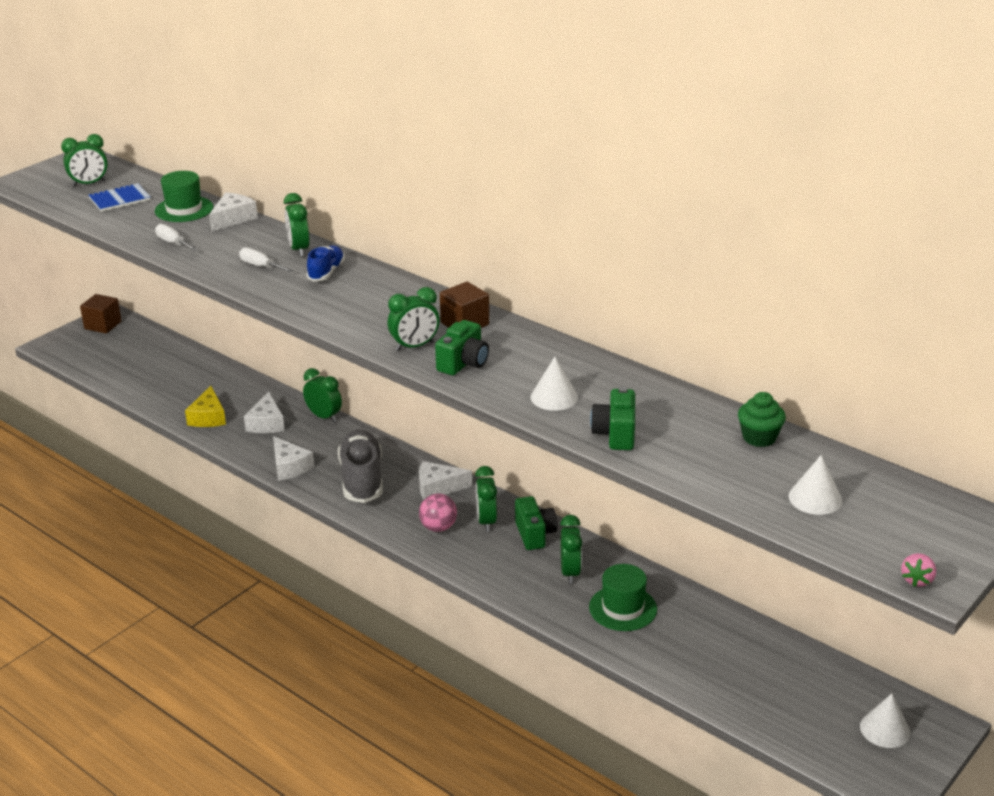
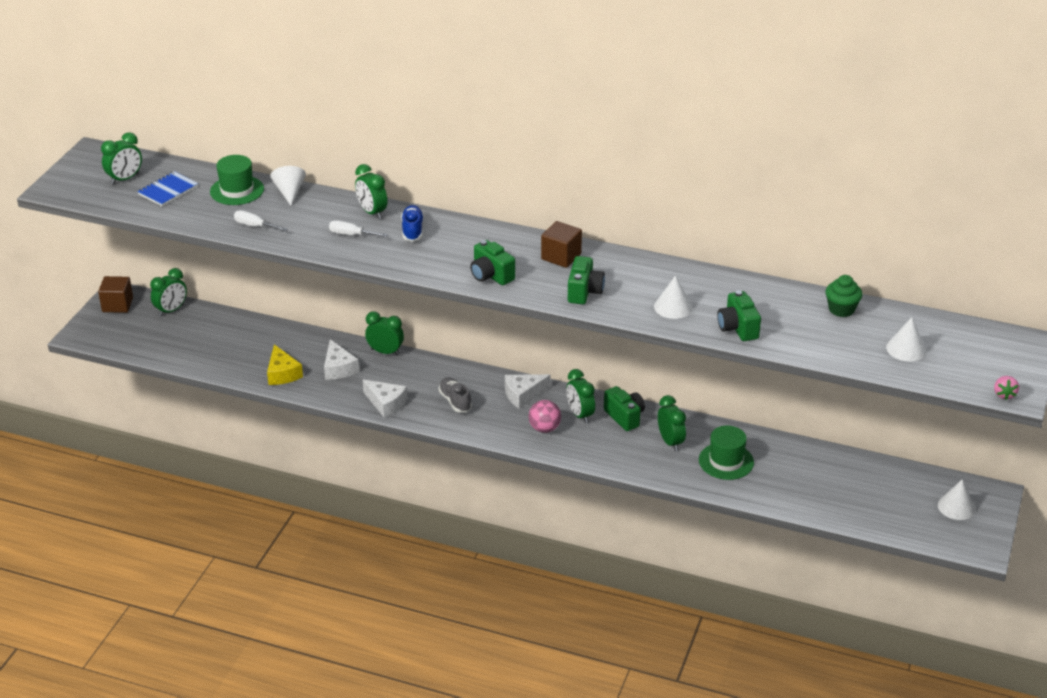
camera: 20 degrees left, 5 degrees up
white cheese [209,192,258,232] -> white cone [270,166,306,205]
grey shoe [338,429,383,503] -> grey shoe [439,377,472,413], size x0.55
green clock [388,287,439,351] -> green clock moved to [150,268,187,317]
none -> green camera [470,240,515,285]

